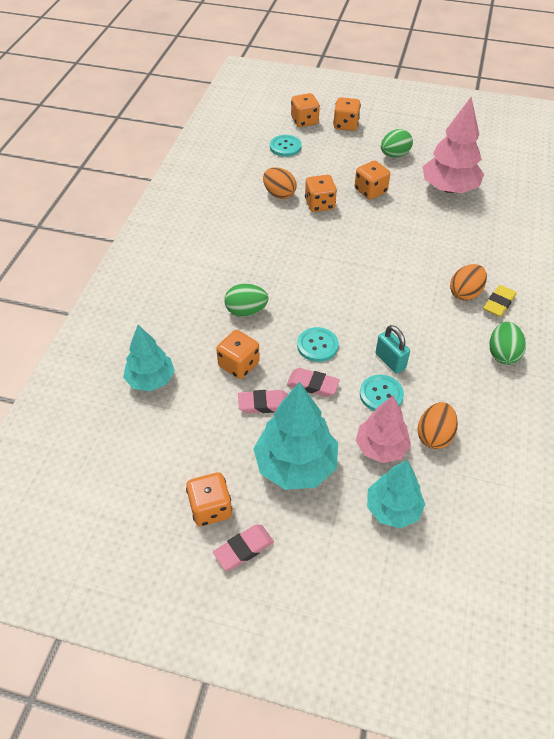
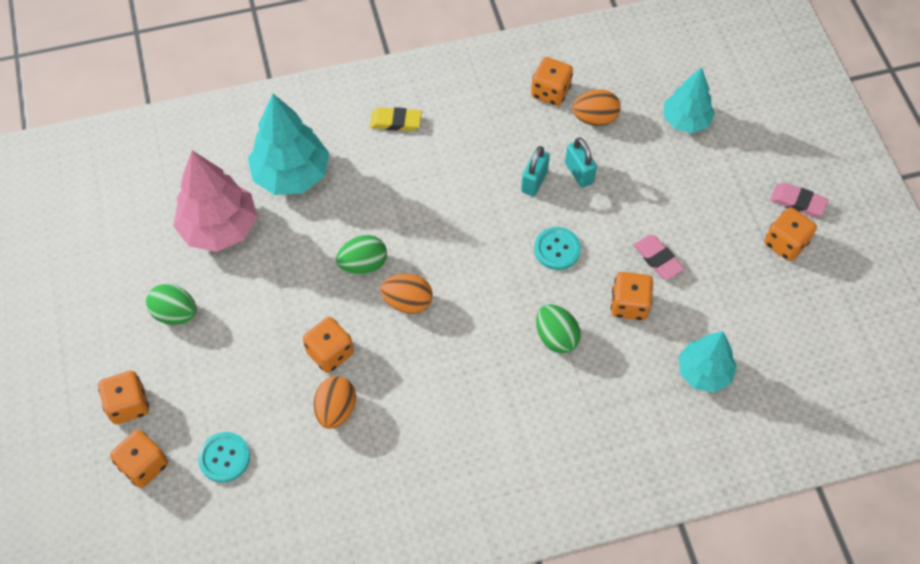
camera: 120 degrees left, 10 degrees up
turquoise tree [253,382,338,490] -> turquoise tree moved to [248,94,329,195]
pink eraser [287,368,340,397] -> none
orange dice [355,160,390,200] -> orange dice moved to [531,57,573,106]
pink tree [356,396,411,463] -> none
turquoise button [360,375,404,411] -> turquoise padlock [565,137,597,188]
orange egg [450,264,487,301] -> orange egg moved to [380,274,433,314]
green egg [490,322,526,365] -> green egg moved to [336,235,387,275]

